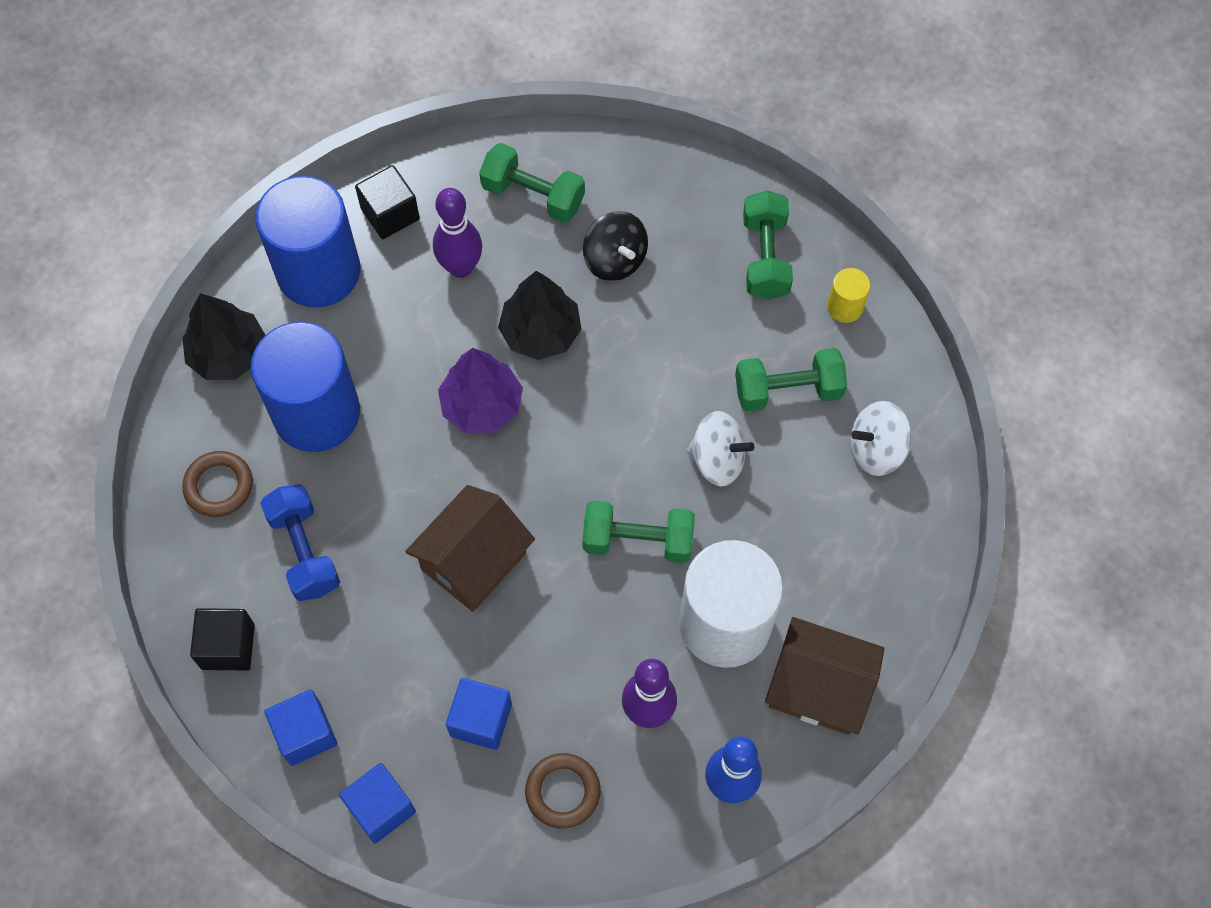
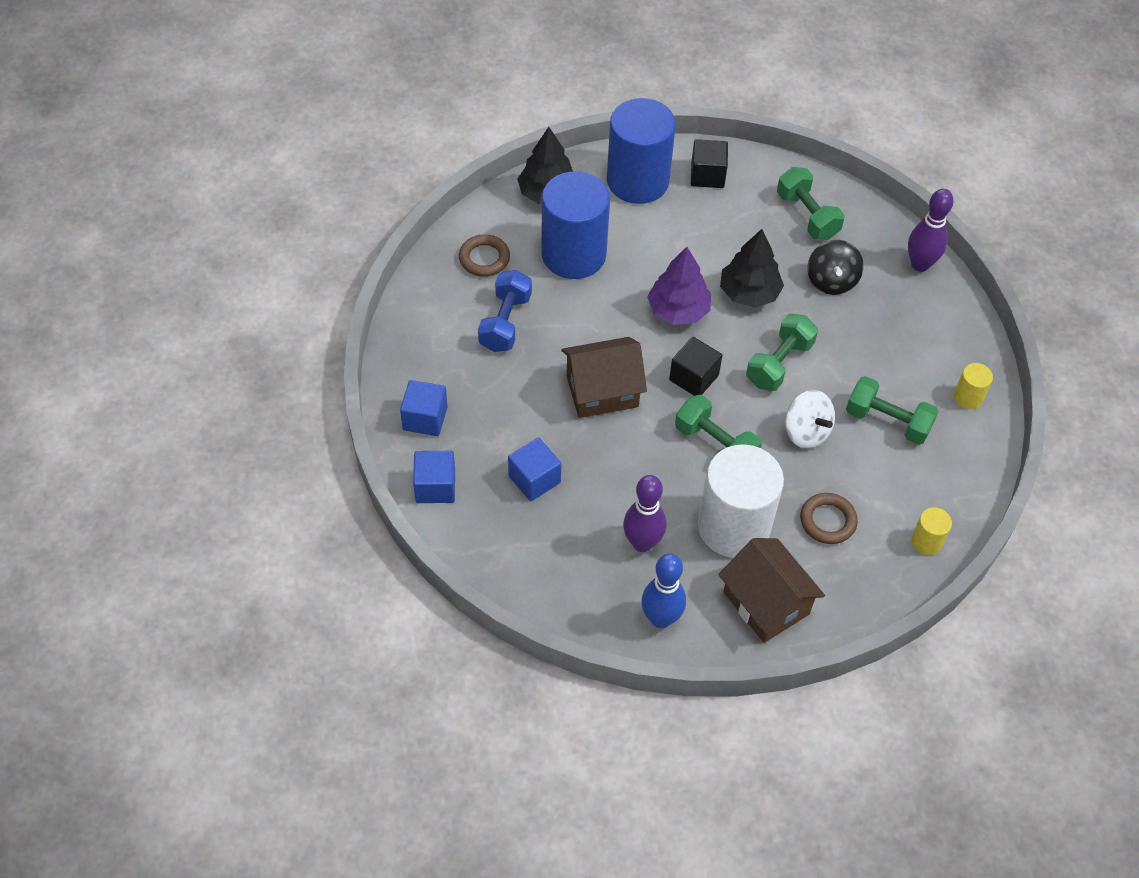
camera: 35 degrees right, 10 degrees down
black cube [190,608,255,670] -> black cube moved to [669,337,723,396]
purple bowling pin [433,188,482,278] -> purple bowling pin moved to [908,189,954,272]
brown ring [525,753,601,829] -> brown ring moved to [800,493,858,544]
green dumbbell [743,190,793,300] -> green dumbbell moved to [746,314,818,391]
white spinning top [850,401,912,476] -> none
none -> yellow cylinder [911,508,952,555]

